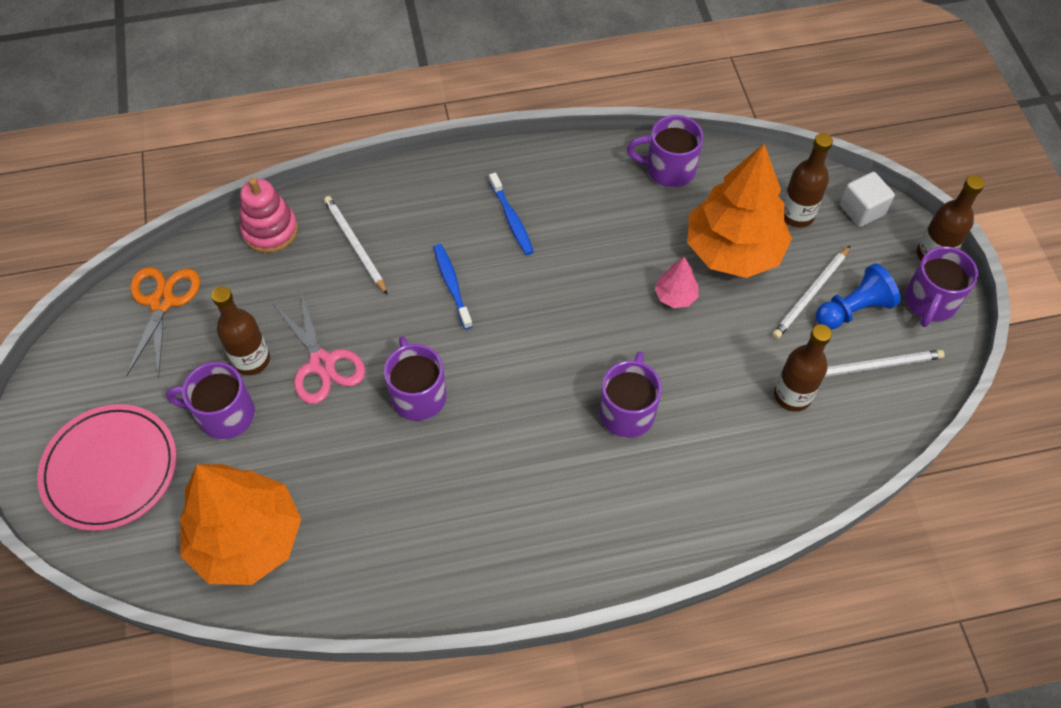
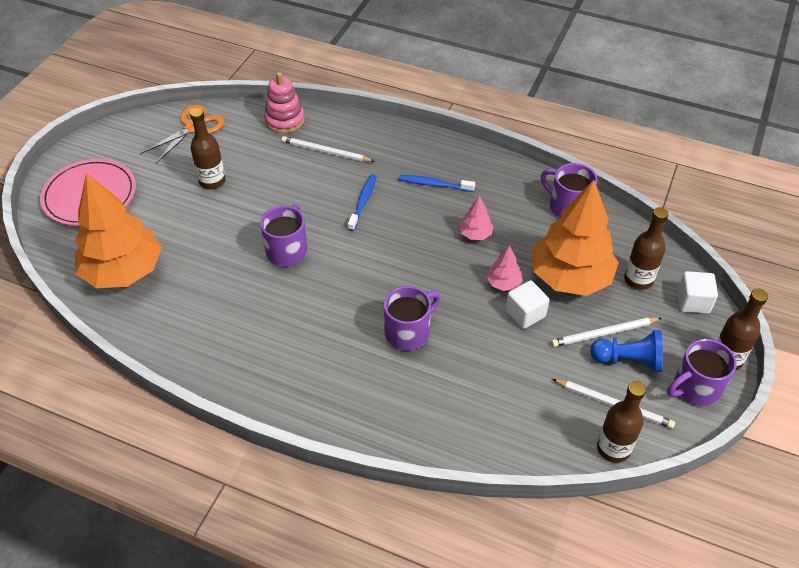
camera: 35 degrees right, 10 degrees down
purple mug [166,362,255,439] -> none
pink scissors [273,291,366,404] -> none
white pencil [324,196,388,295] -> white pencil turned 75 degrees counterclockwise [282,136,374,162]
blue toothbrush [489,172,534,255] -> blue toothbrush turned 90 degrees clockwise [399,175,475,192]
brown bottle [774,324,832,412] -> brown bottle moved to [597,381,646,463]
none -> pink tree [459,196,493,240]
none -> white cube [505,280,549,329]

